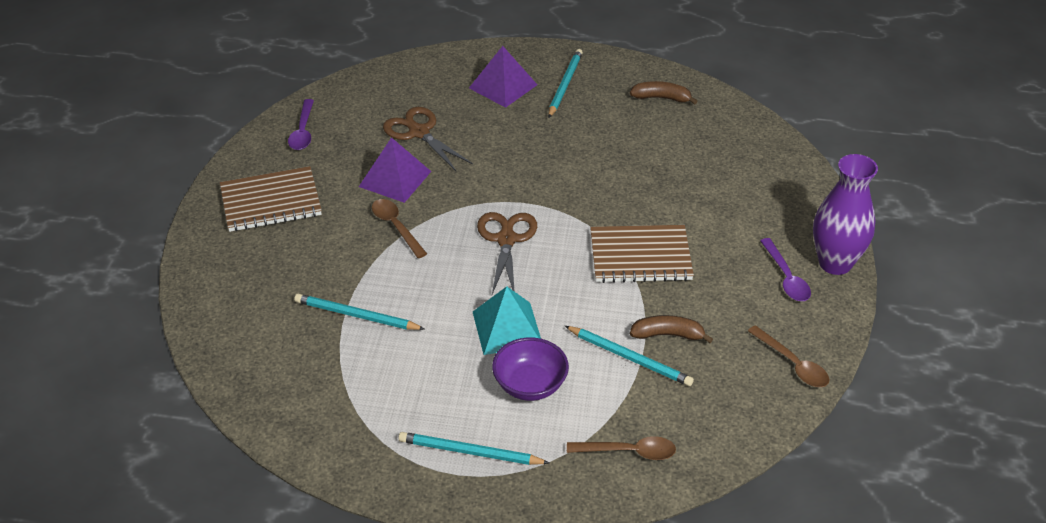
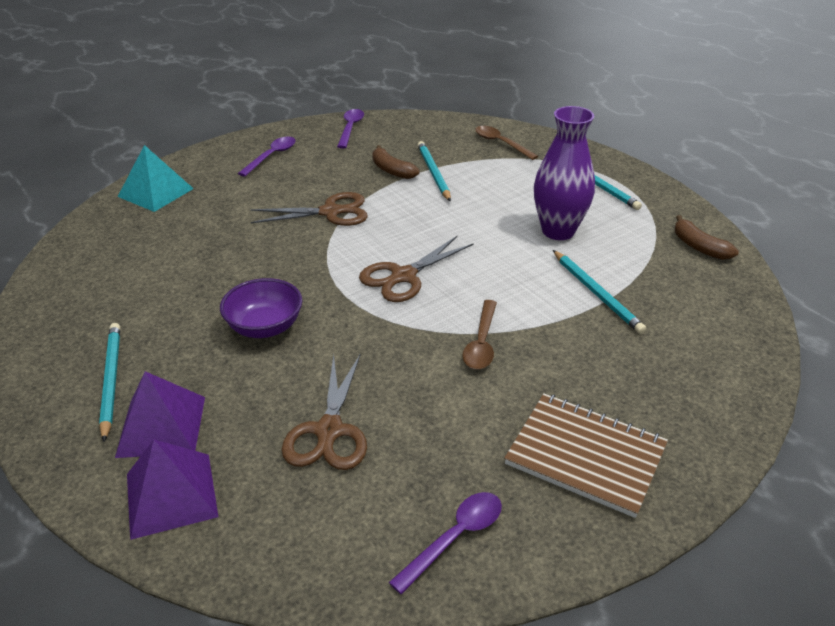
camera: 135 degrees left, 5 degrees down
purple pyramid [359,137,431,203] -> purple pyramid moved to [127,439,218,540]
turquoise pyramid [473,286,541,355] -> turquoise pyramid moved to [118,145,194,212]
purple bowl [492,338,569,401] -> purple bowl moved to [220,278,302,338]
turquoise pencil [548,49,583,118] -> turquoise pencil turned 105 degrees clockwise [99,323,120,442]
brown notebook [590,225,694,283] -> brown scissors [251,192,368,226]
brown banana [630,81,698,105] -> brown banana moved to [675,215,739,260]
brown spoon [748,325,829,387] -> purple spoon [337,109,364,148]
purple vase [813,154,878,275] -> purple vase moved to [534,106,595,240]

